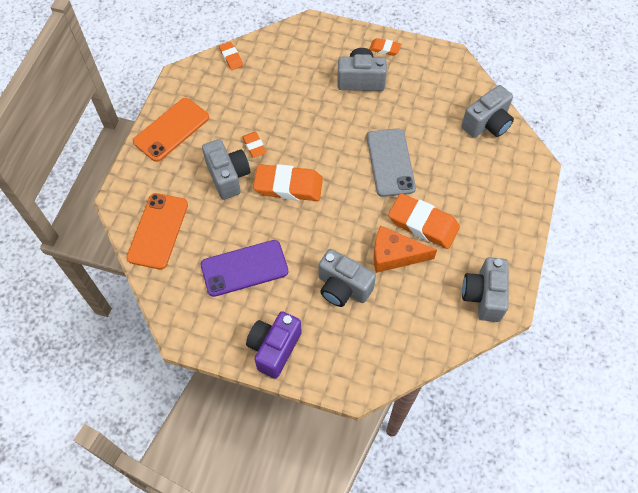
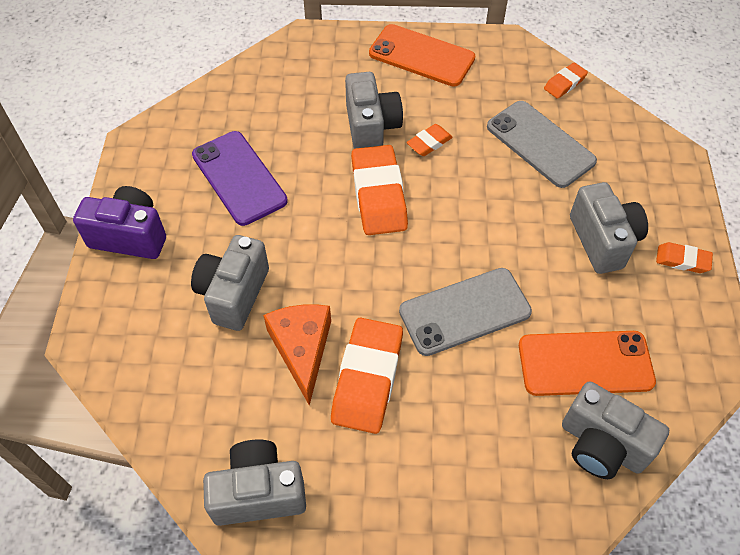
camera: 75 degrees right, 5 degrees down
orange phone [127,193,188,269] -> orange phone moved to [519,331,656,396]
grey camera [202,139,250,200] -> grey camera turned 60 degrees counterclockwise [345,72,403,149]
orange eraser [369,38,401,56] -> orange eraser turned 75 degrees counterclockwise [656,242,713,273]
none -> grey phone [487,101,597,188]

